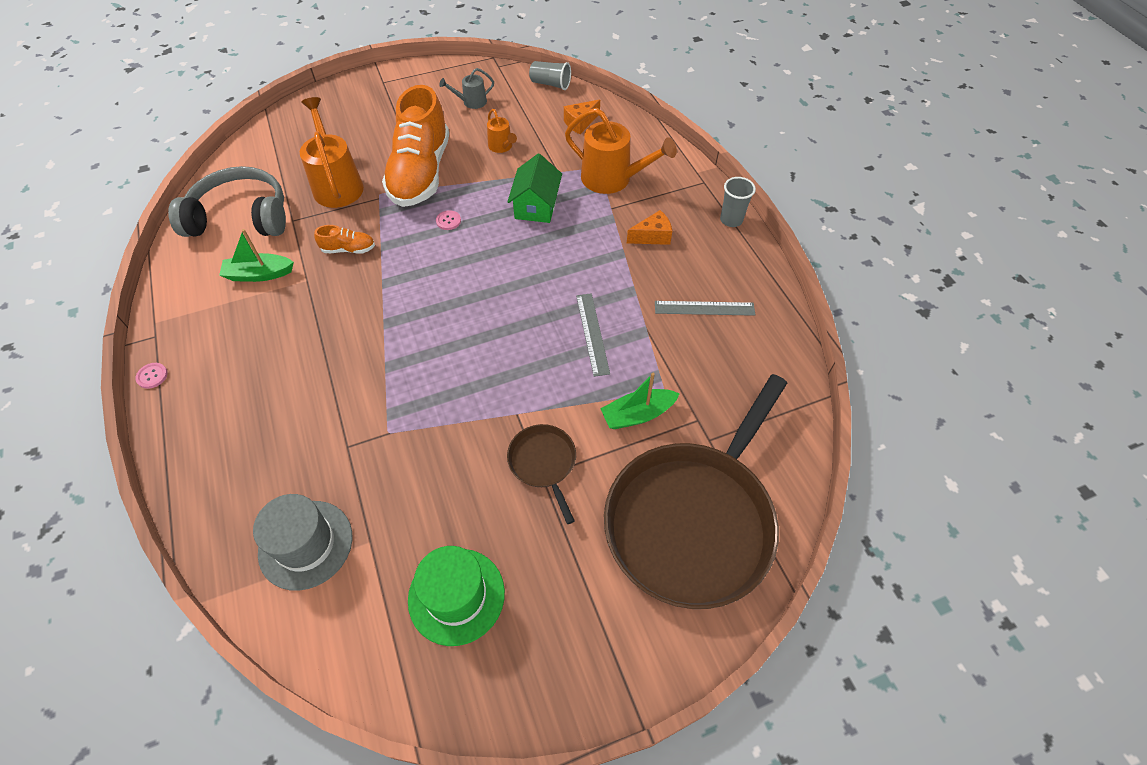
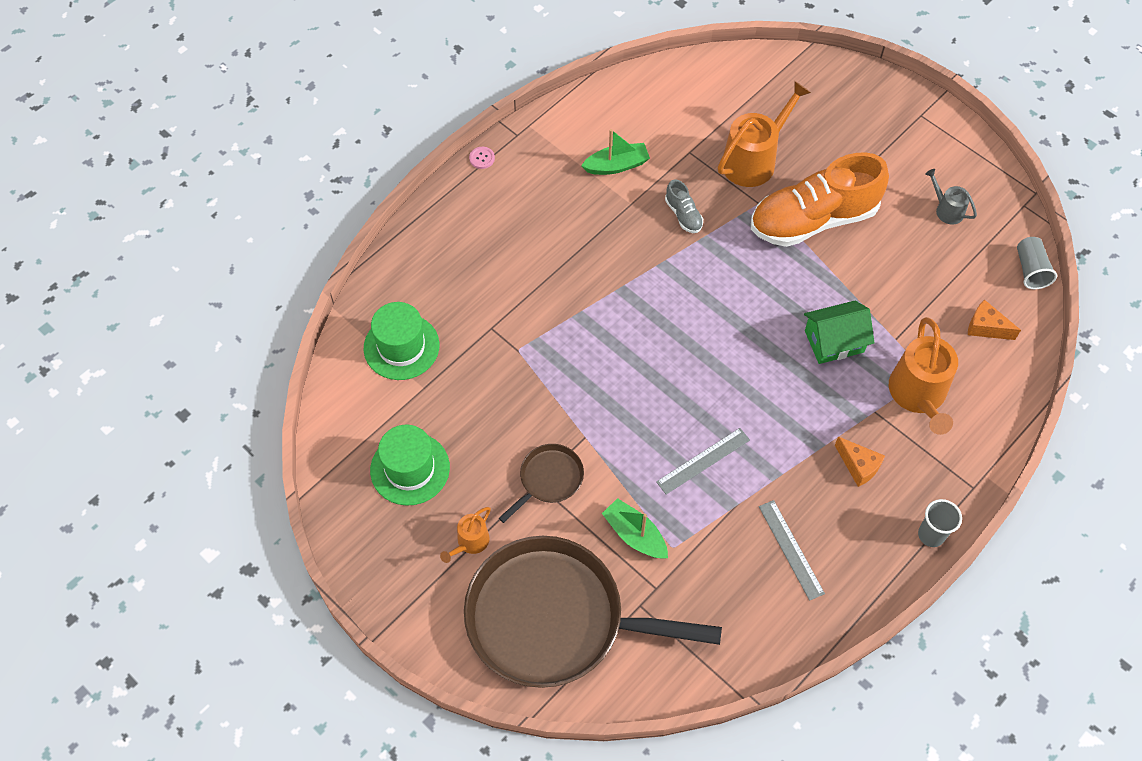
camera: 65 degrees right, 5 degrees up
grey headphones [168,166,286,237] -> none
green boat [219,229,294,282] -> green boat turned 105 degrees clockwise [581,129,650,175]
grey hat [253,494,352,591] -> green hat [364,302,439,380]
orange shoe [314,225,375,254] -> grey shoe [665,180,703,233]
pink button [436,210,461,230] -> none
orange watering can [487,109,517,153] -> orange watering can moved to [440,507,491,563]

